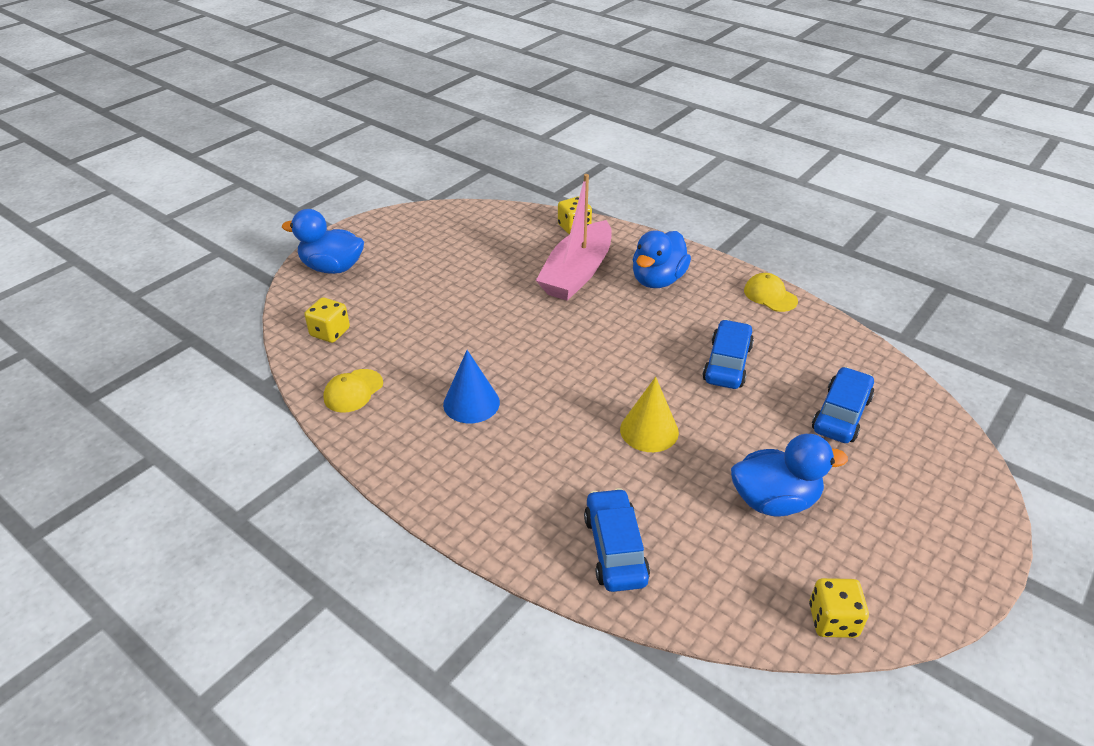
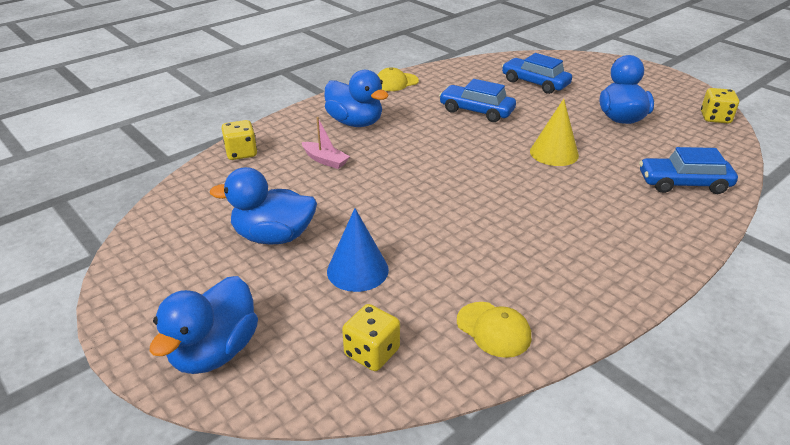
camera: 80 degrees left, 5 degrees down
blue cone [443,350,500,423] -> blue cone moved to [327,208,389,292]
pink boat [536,174,612,301] -> pink boat [302,117,350,169], size x0.44
none -> blue duck [210,167,317,245]

